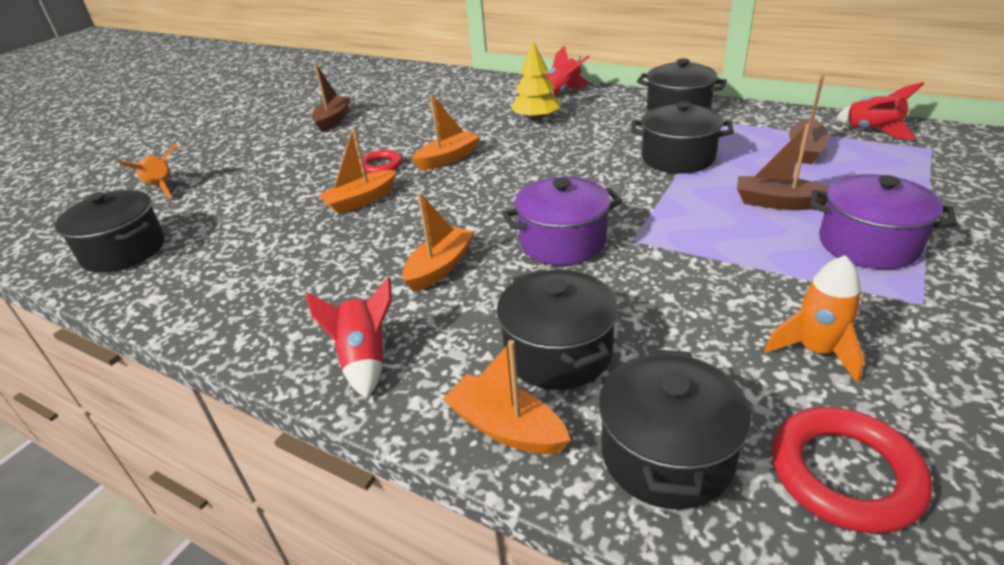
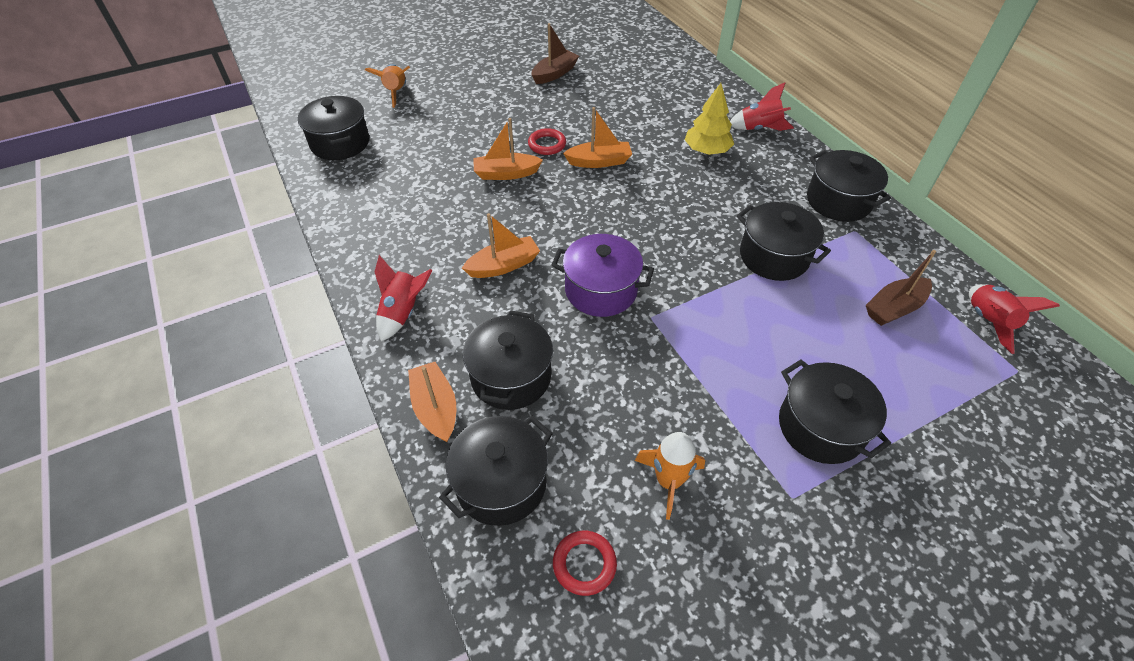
camera: 30 degrees right, 15 degrees up
brown boat [737,124,829,210] -> none
red ring [772,407,933,534] -> red ring [553,531,617,596], size x0.63
purple pot [811,174,957,269] -> black pot [779,360,891,464]

